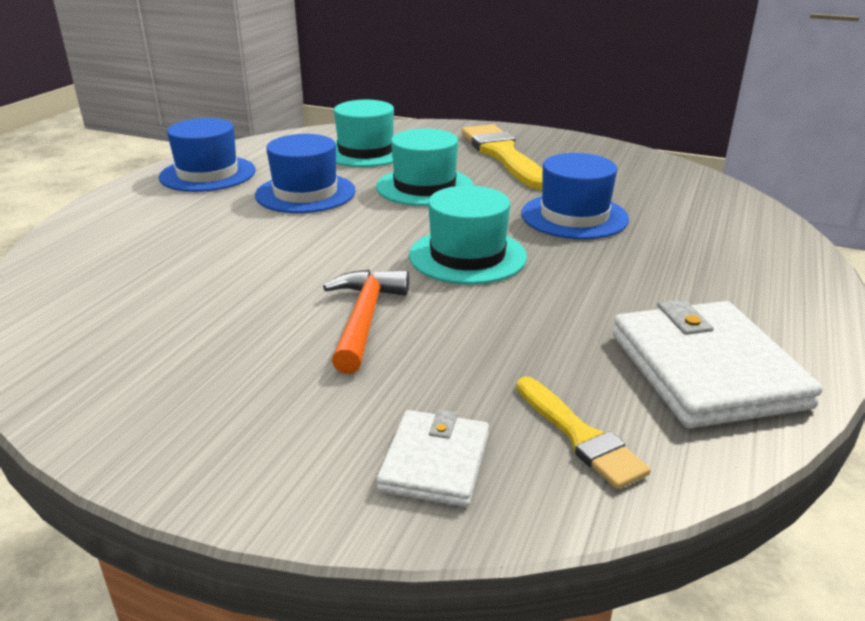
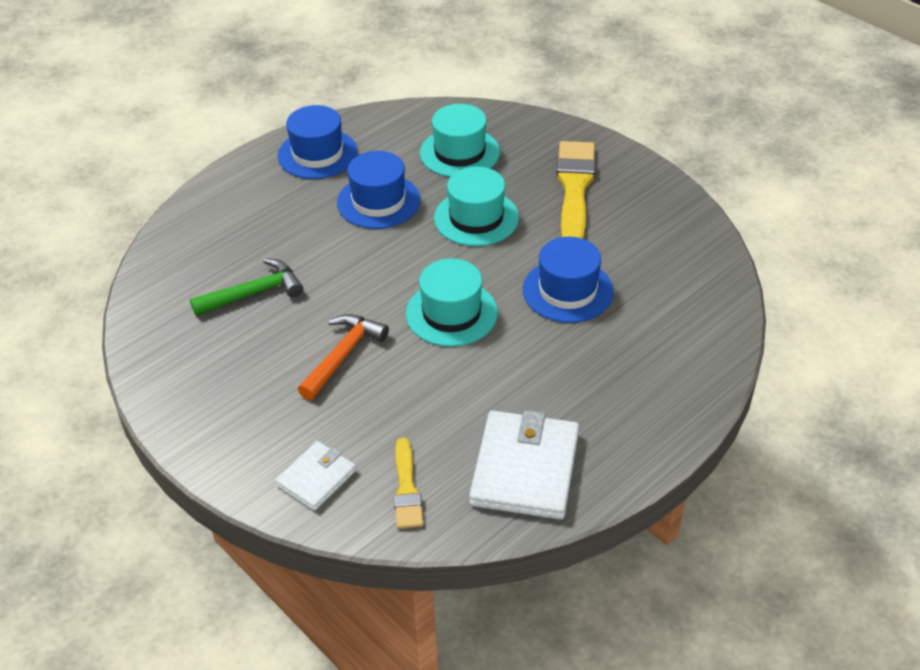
camera: 25 degrees right, 15 degrees up
none -> green hammer [190,259,303,316]

